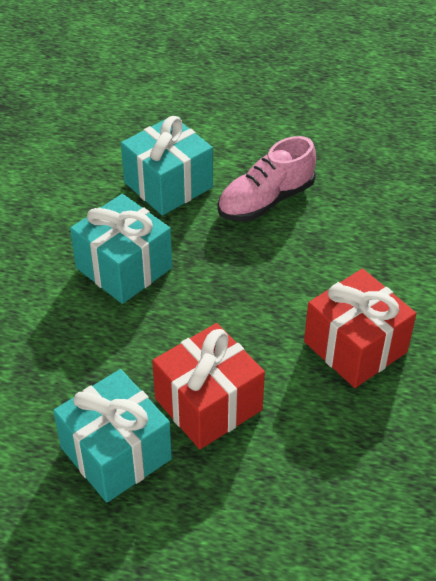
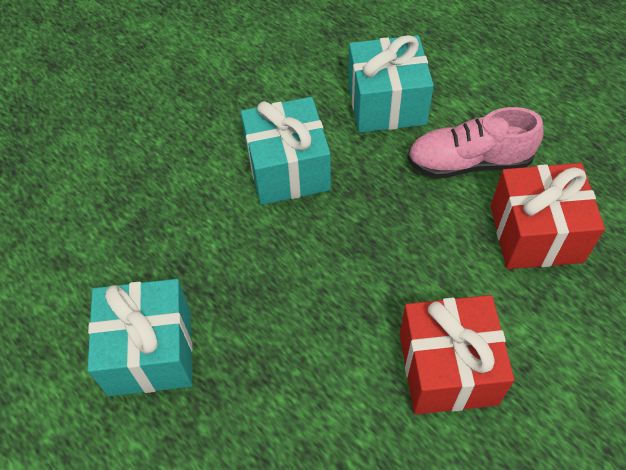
camera: 35 degrees right, 10 degrees up
red gift [152,323,265,449] -> red gift moved to [490,163,605,269]

